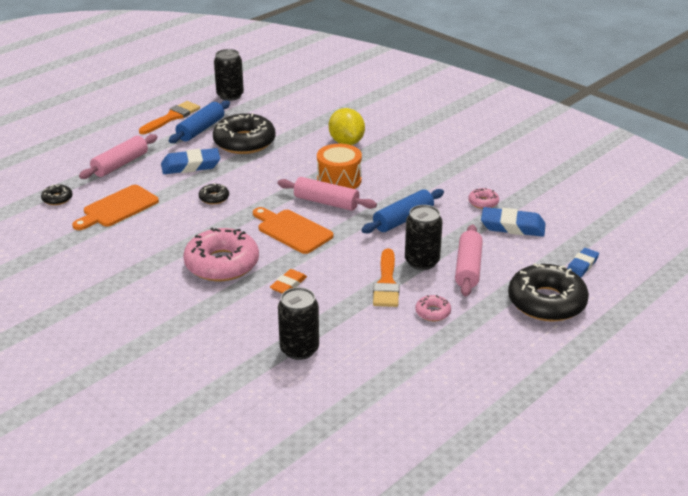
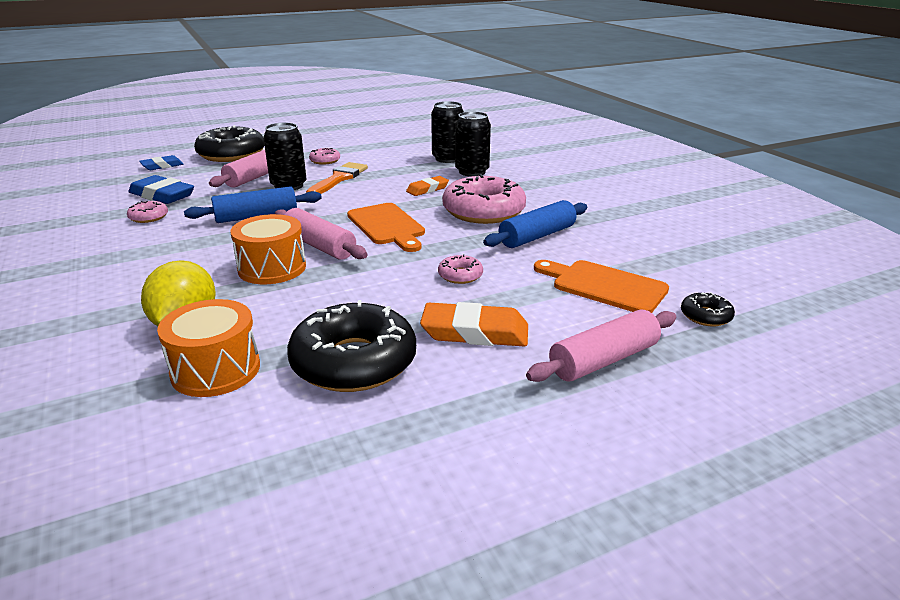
camera: 160 degrees left, 5 degrees down
orange cutting board [72,185,159,230] -> orange cutting board turned 120 degrees counterclockwise [534,260,669,313]
orange brush [139,101,200,134] -> none
blue eraser [161,148,220,174] -> orange eraser [420,302,528,347]
blue rolling pin [169,100,230,143] -> blue rolling pin moved to [483,200,587,248]
black donut [199,183,229,204] -> pink donut [438,255,483,284]
black can [214,49,244,101] -> black can moved to [455,112,491,177]
none -> orange drum [157,299,260,397]

